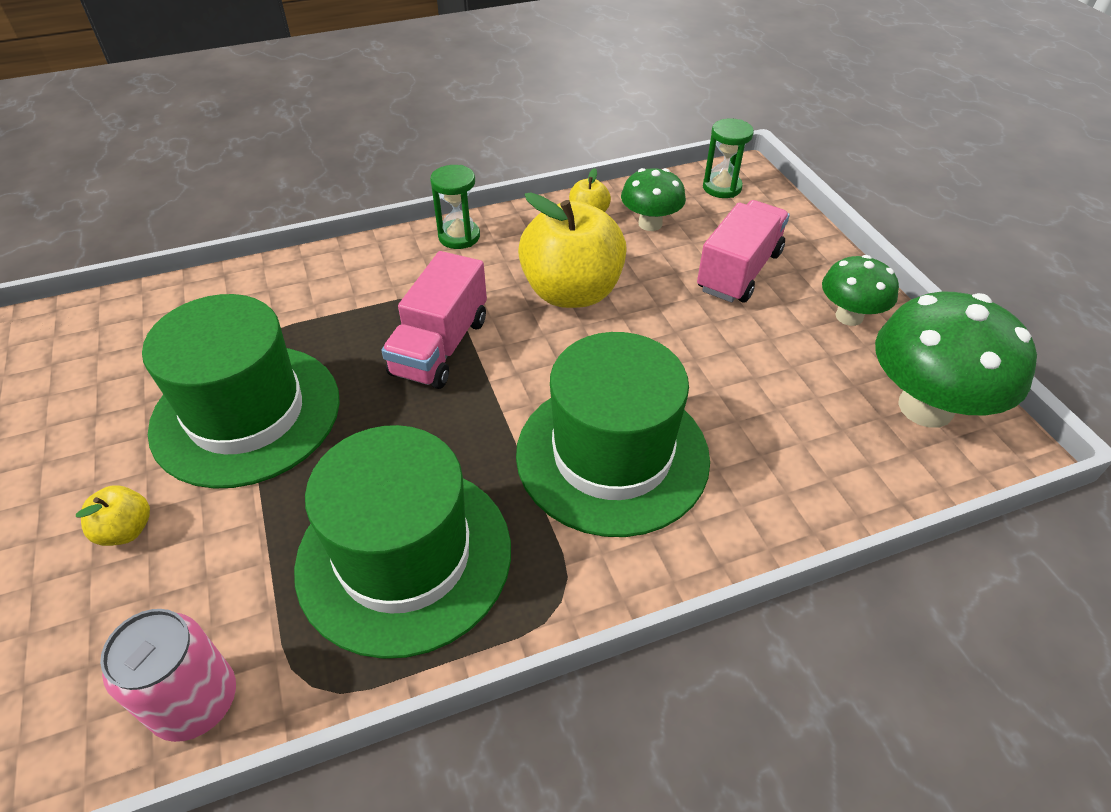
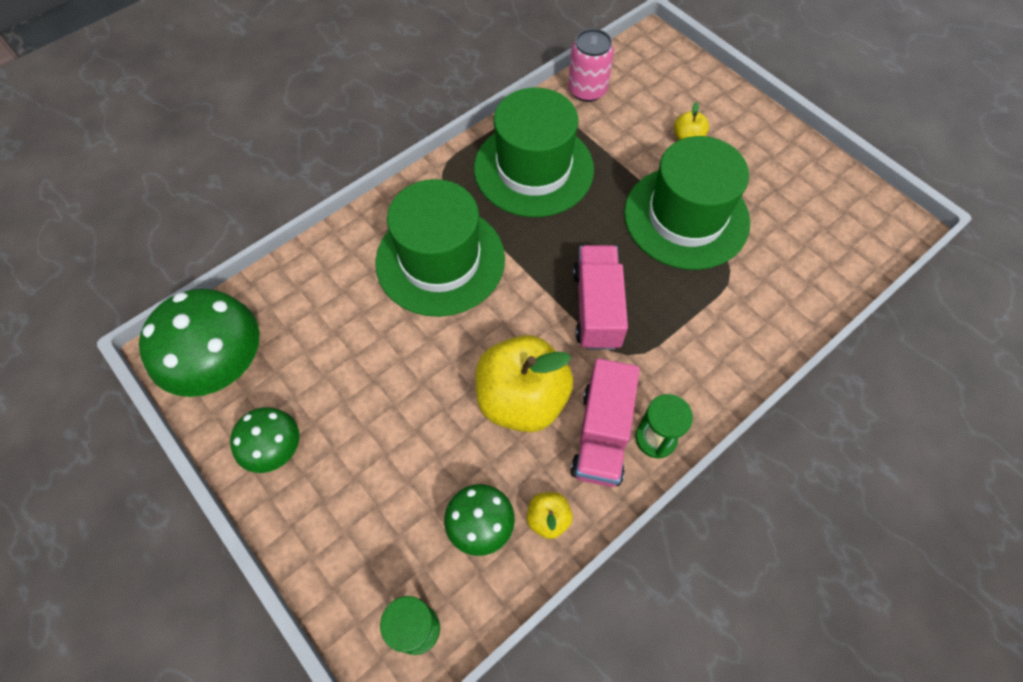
camera: 160 degrees right, 15 degrees up
pink truck [697,200,790,302] -> pink truck moved to [570,358,640,487]

